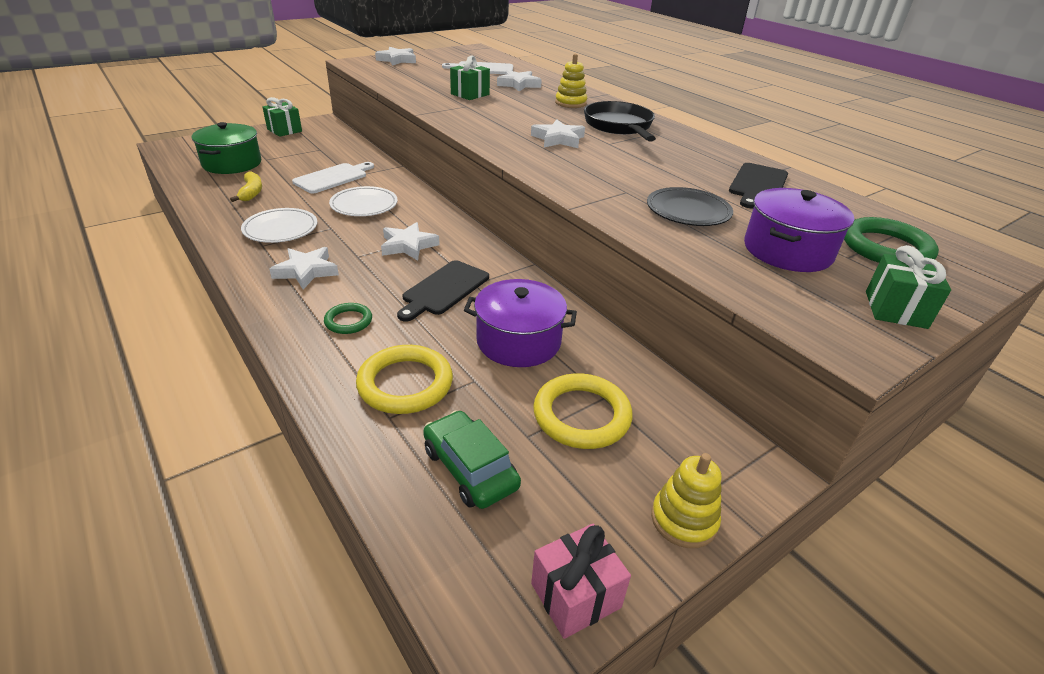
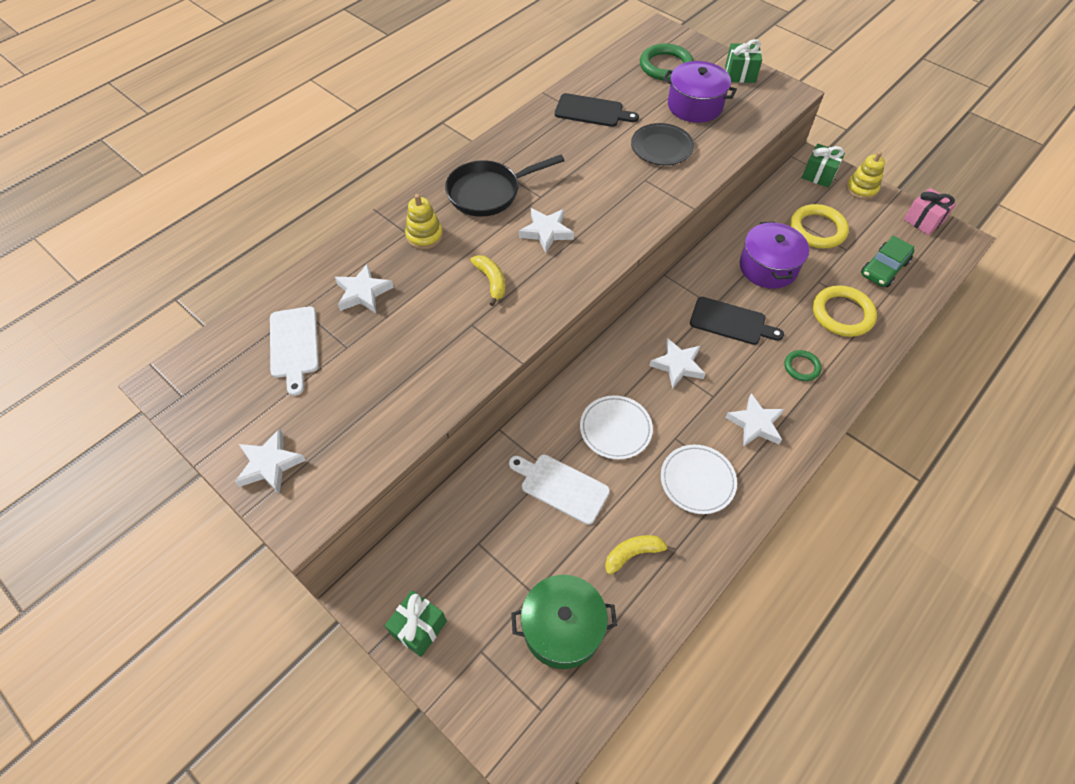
camera: 100 degrees left, 20 degrees up
green gift [450,56,490,100] -> green gift moved to [802,144,845,188]
none -> yellow banana [470,255,505,306]

